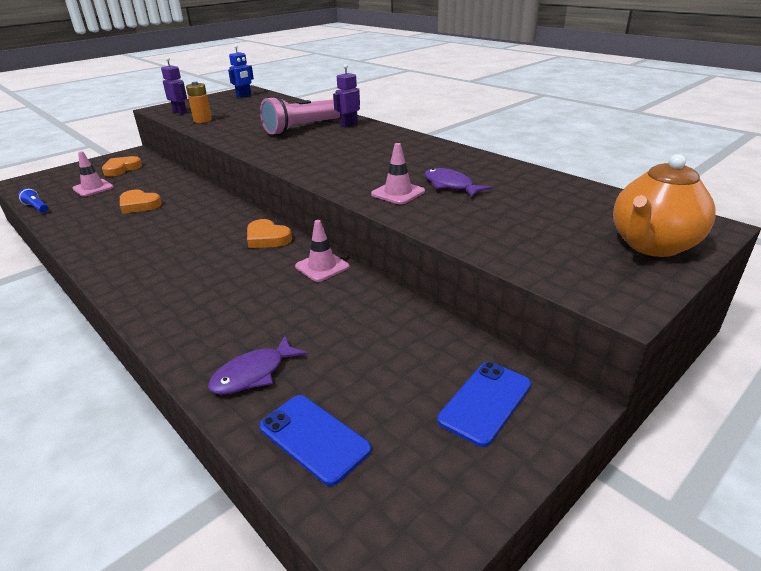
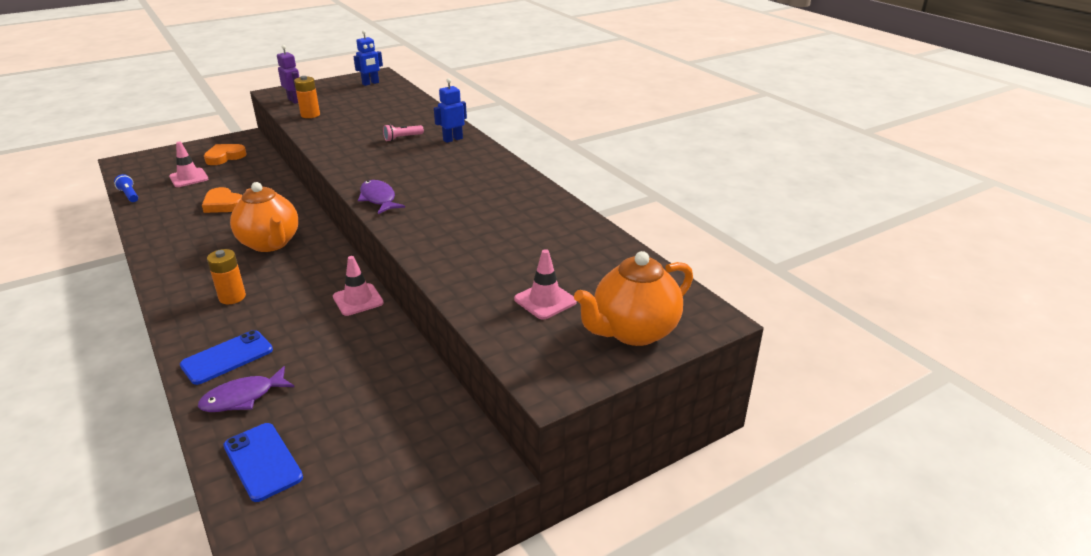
camera: 10 degrees right, 0 degrees up
orange heart [247,219,292,248] -> none
pink flashlight [260,96,340,135] -> pink flashlight [383,124,424,141], size x0.44
purple robot [333,64,360,128] -> blue robot [434,78,467,143]
pink traffic cone [371,143,425,204] -> pink traffic cone moved to [514,249,577,319]
purple fish [425,168,492,198] -> purple fish moved to [358,180,405,214]
blue phone [437,362,531,447] -> blue phone moved to [180,330,273,385]
none -> orange battery [207,249,246,304]
none -> orange teapot [230,182,298,252]

